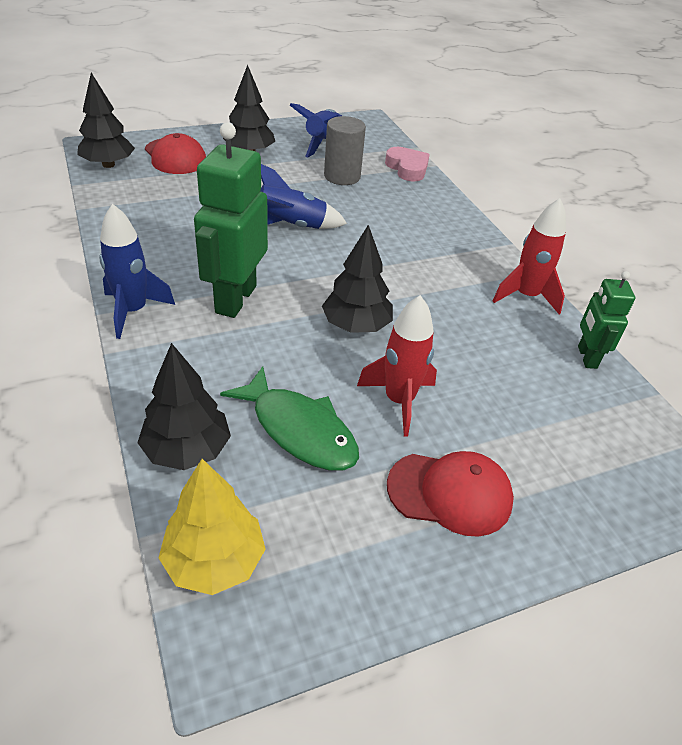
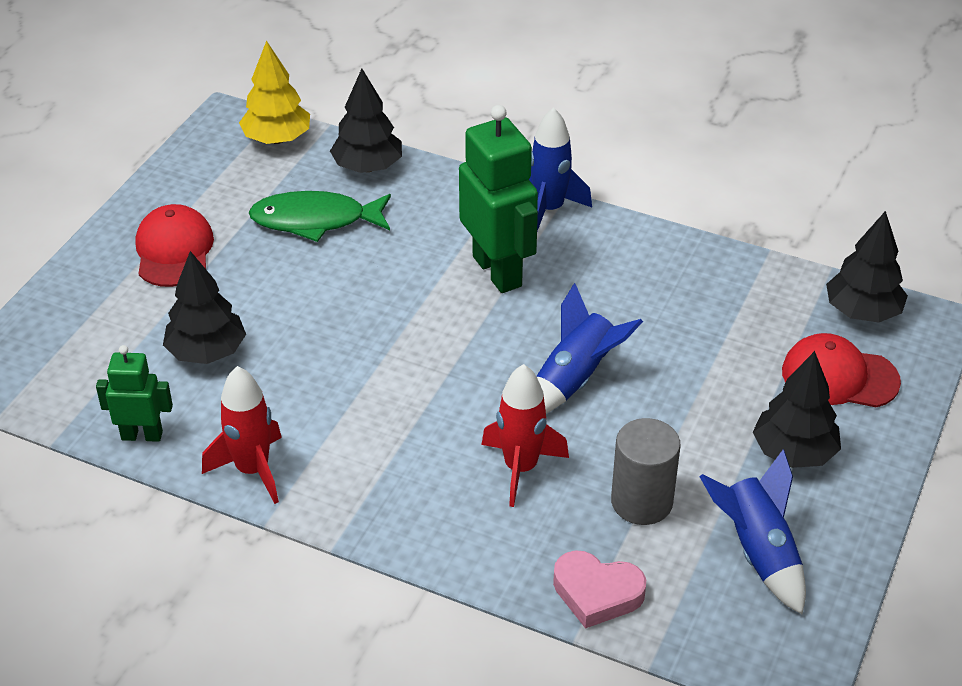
camera: 140 degrees right, 0 degrees up
black tree [322,225,393,333] -> black tree moved to [163,251,246,364]
red rocket [357,295,437,437] -> red rocket moved to [482,364,569,507]
red cap [387,451,514,537] -> red cap turned 120 degrees clockwise [135,204,214,287]
green robot [578,271,635,369] -> green robot turned 45 degrees counterclockwise [96,345,173,442]

